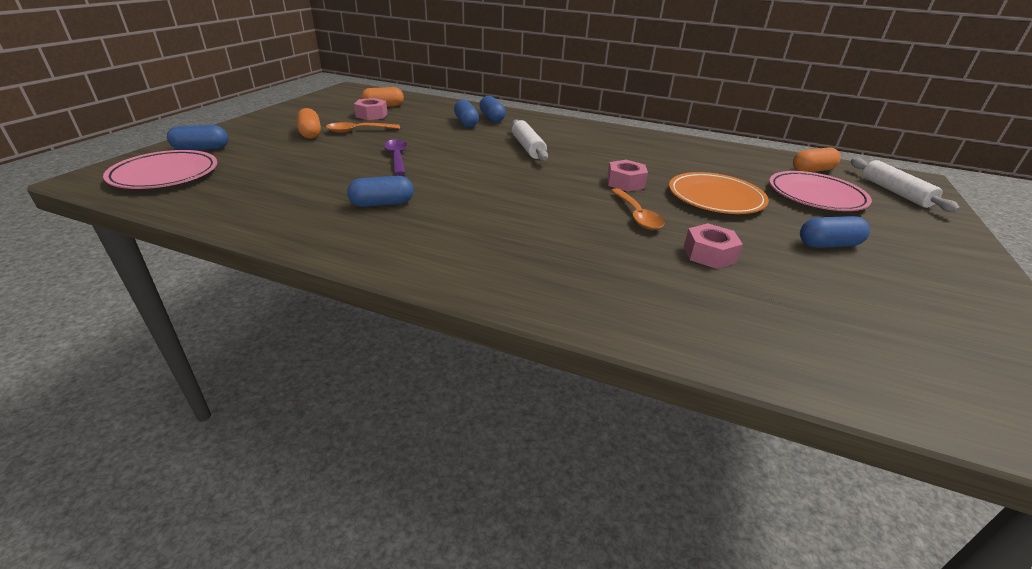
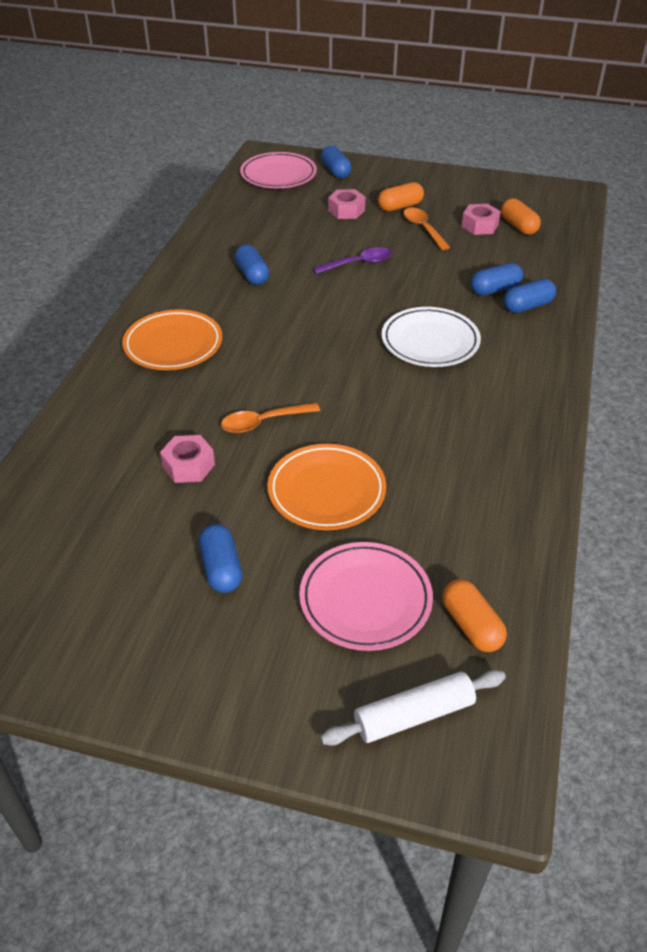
camera: 85 degrees right, 10 degrees up
white rolling pin [512,120,548,161] -> white plate [381,307,481,367]
pink nut [607,160,648,192] -> pink nut moved to [328,189,365,219]
none -> orange plate [122,309,222,370]

